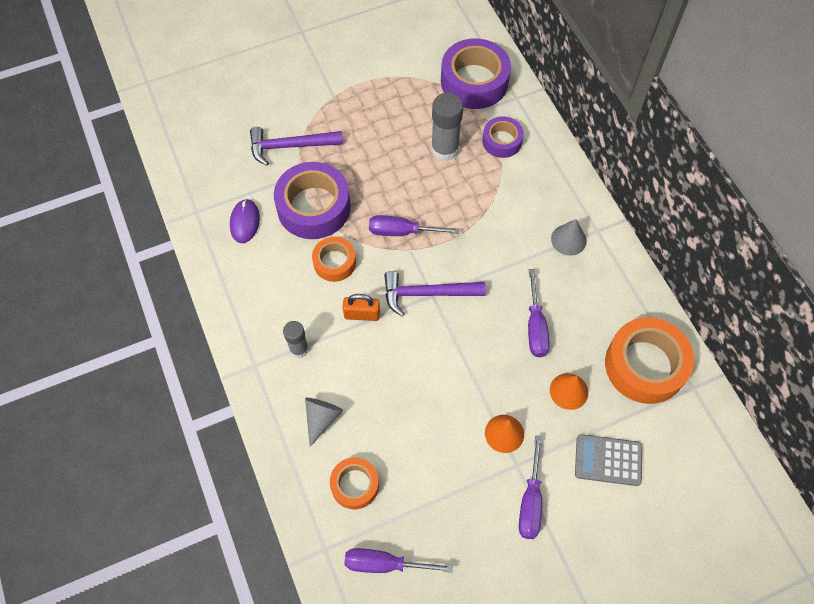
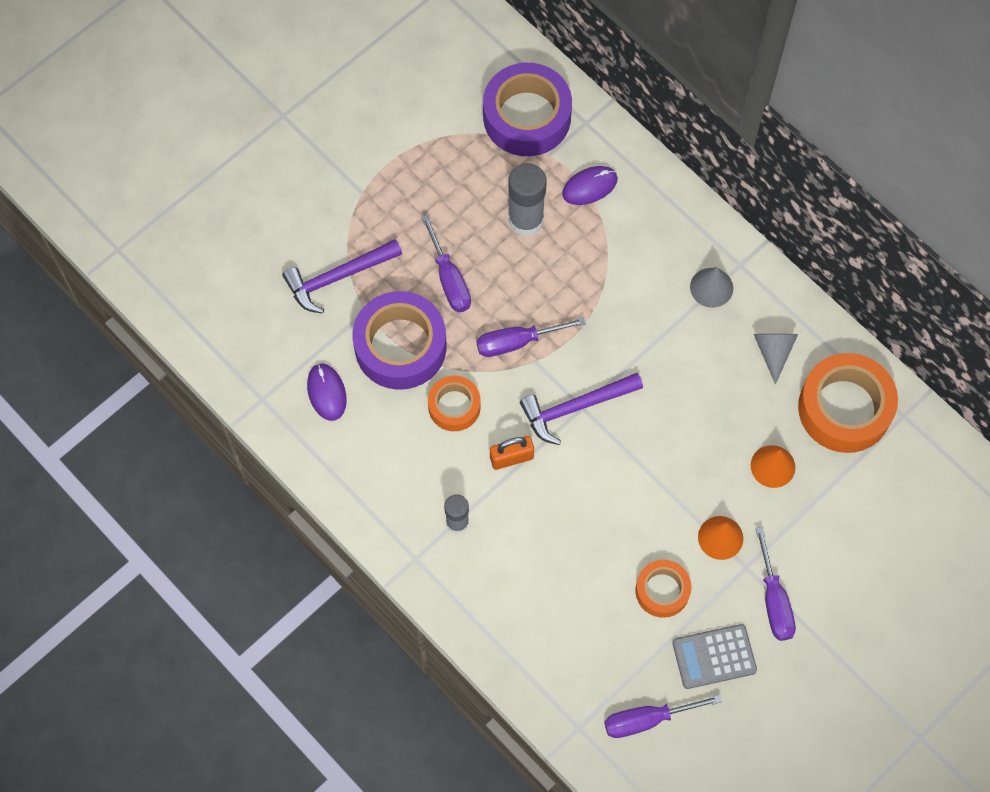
camera: 20 degrees left, 5 degrees up
grey cone [305,398,343,447] -> grey cone moved to [754,334,798,384]
orange tape [330,457,379,509] -> orange tape moved to [635,560,691,618]
purple tape [482,116,524,158] -> purple mouse [562,166,618,205]
purple screwdriver [528,269,550,357] -> purple screwdriver moved to [421,215,471,312]
grey calculator [575,434,642,486] -> grey calculator moved to [673,624,757,689]

